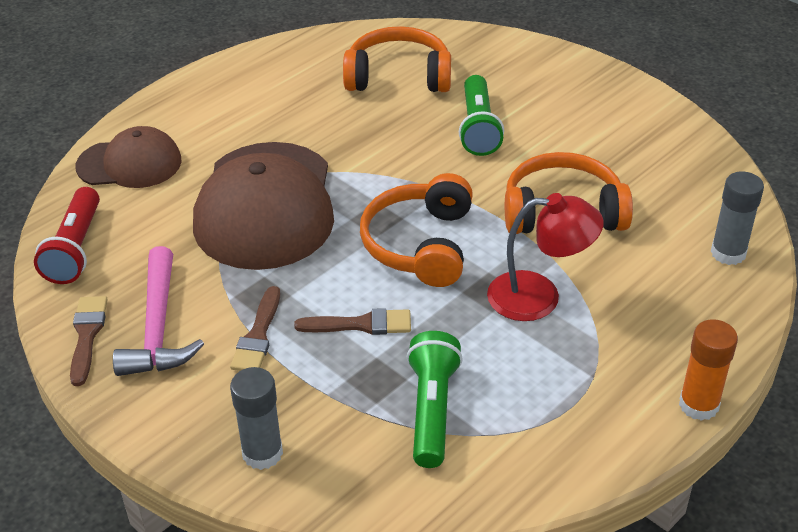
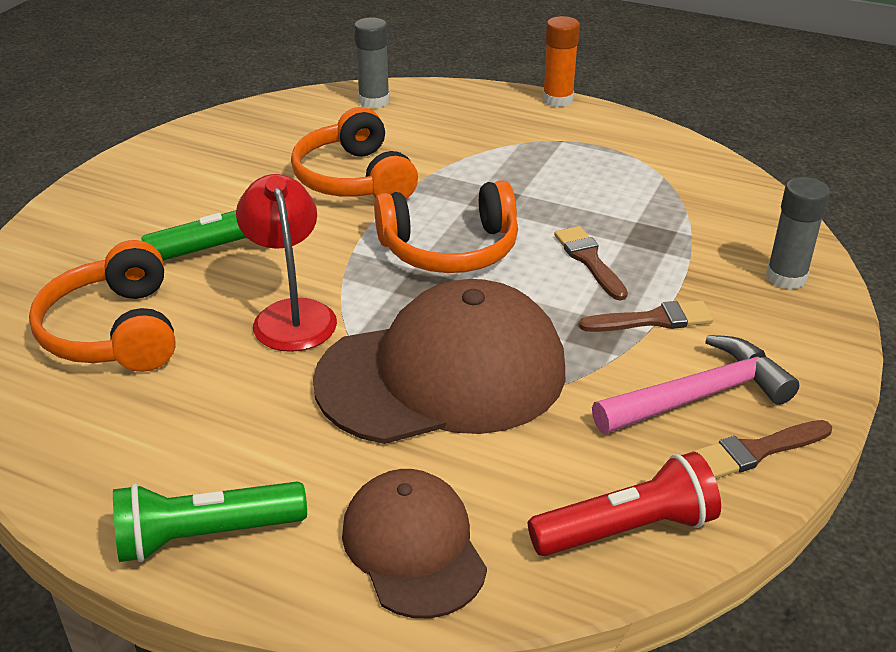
camera: 110 degrees left, 5 degrees down
green flashlight [407,331,463,468] -> green flashlight moved to [113,481,307,562]
red lamp [487,193,604,321] -> red lamp moved to [236,174,337,352]

